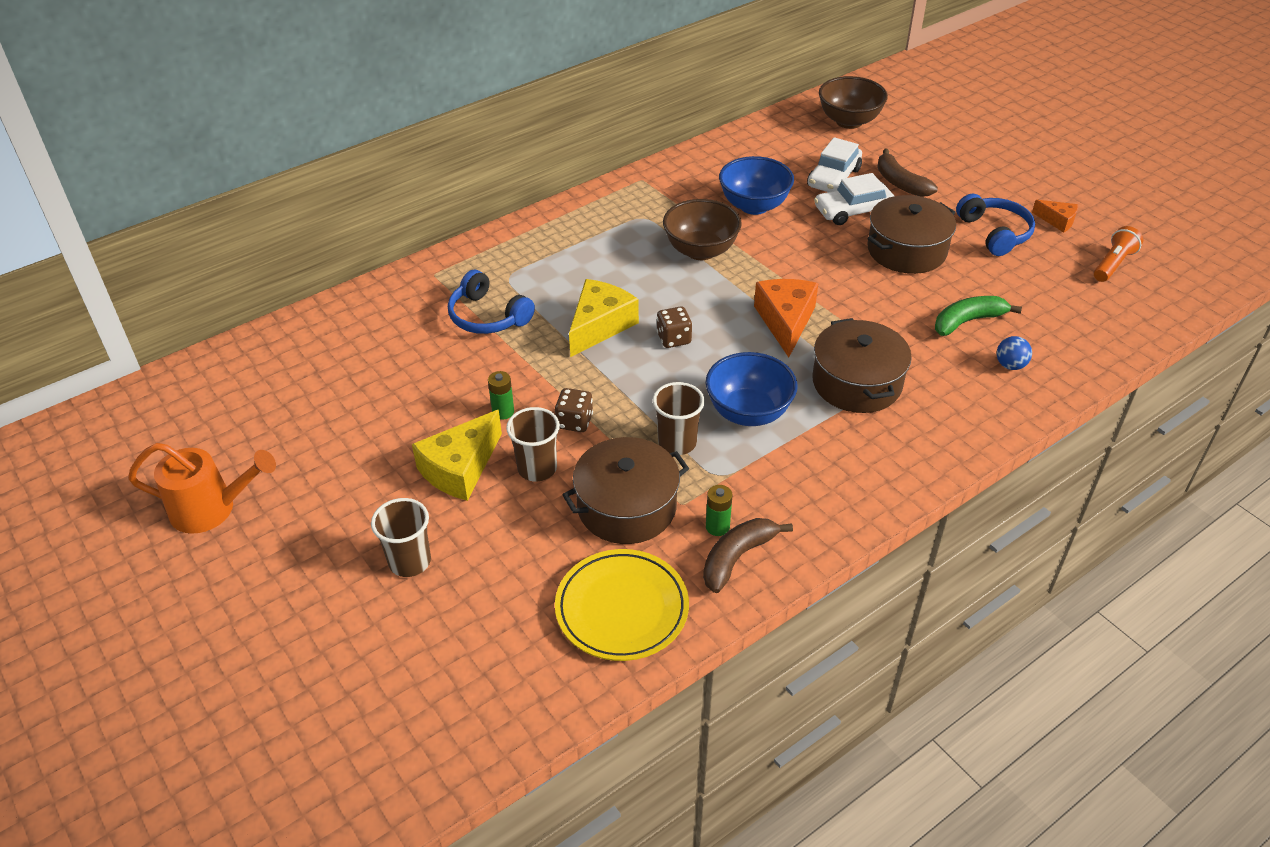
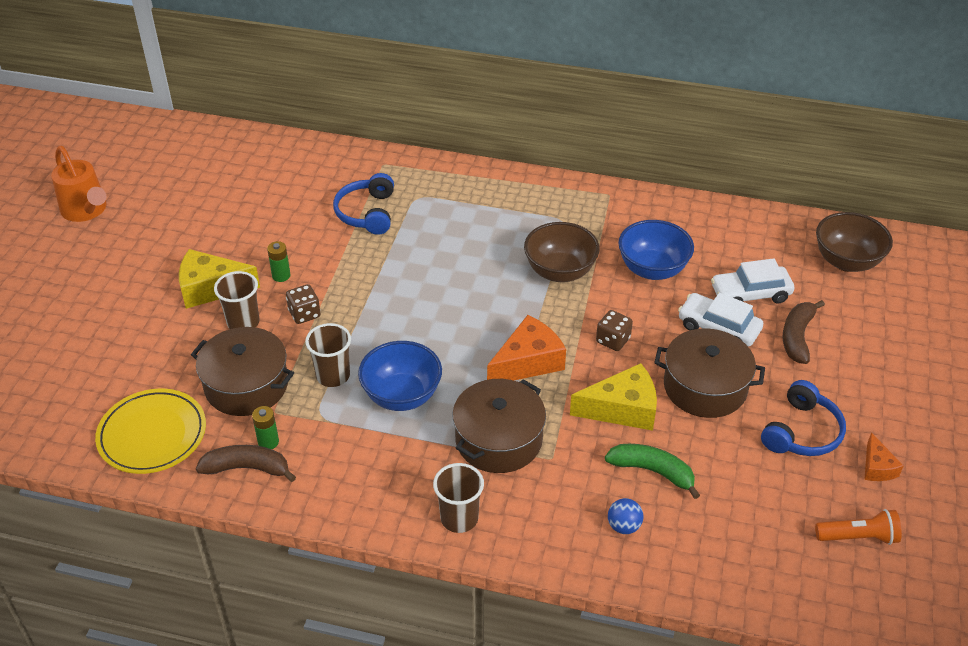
camera: 50 degrees right, 0 degrees up
brown cup [371,498,431,577] -> brown cup moved to [433,463,484,533]
yellow cheese [569,279,639,357] -> yellow cheese moved to [570,363,657,431]
brown dice [657,306,692,348] -> brown dice moved to [596,310,633,351]

